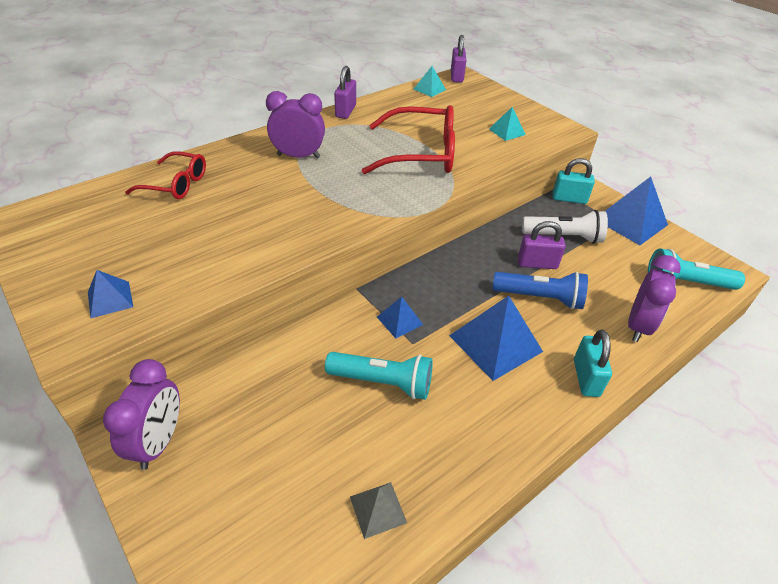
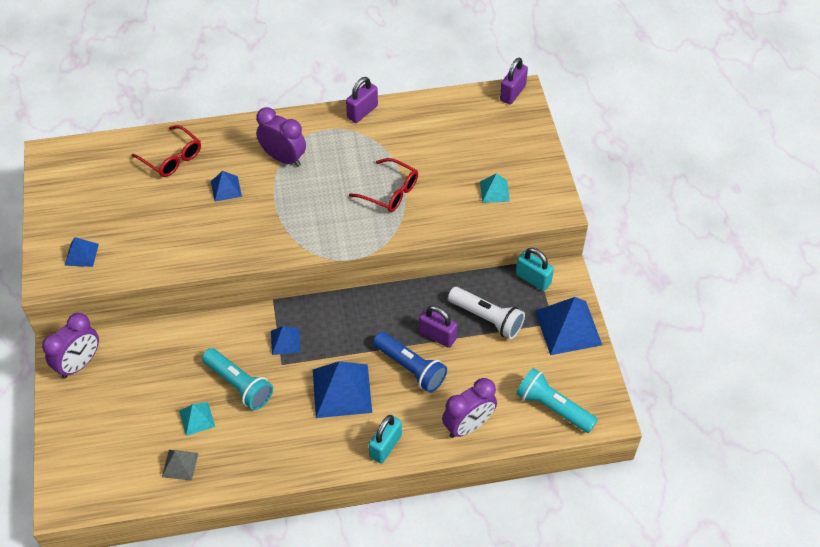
camera: 30 degrees right, 10 degrees up
red glasses [361,105,455,174] -> red glasses [349,158,418,212], size x0.60
turquoise pyramid [414,66,446,97] -> turquoise pyramid moved to [179,402,215,436]
none -> blue pyramid [211,171,242,202]

